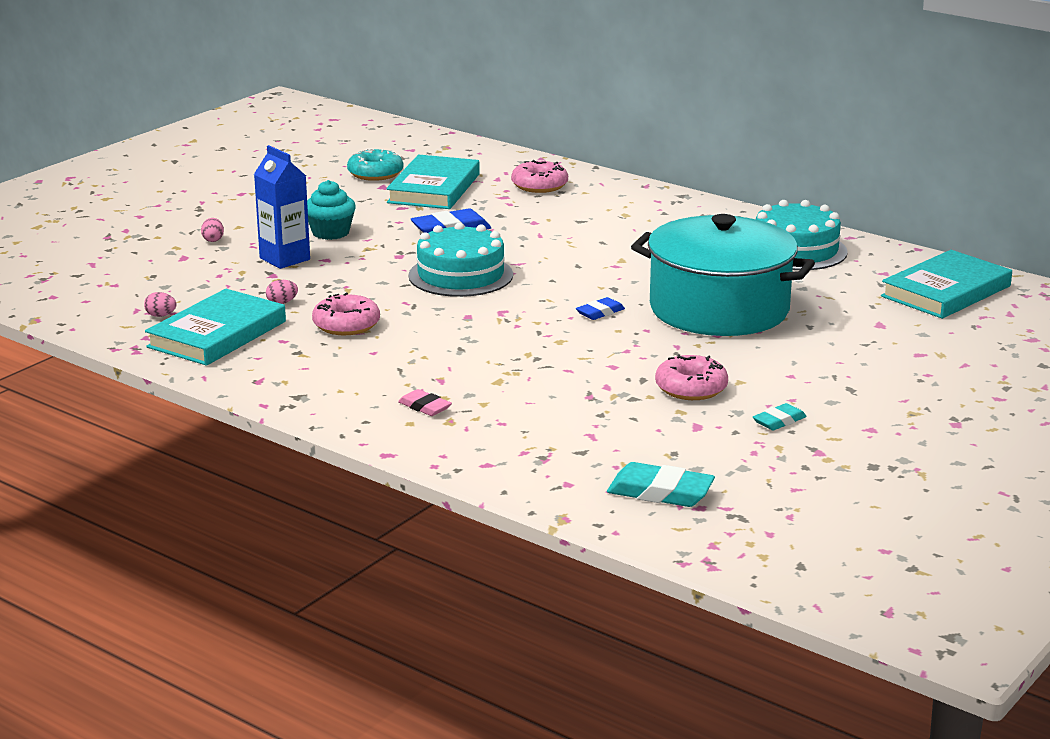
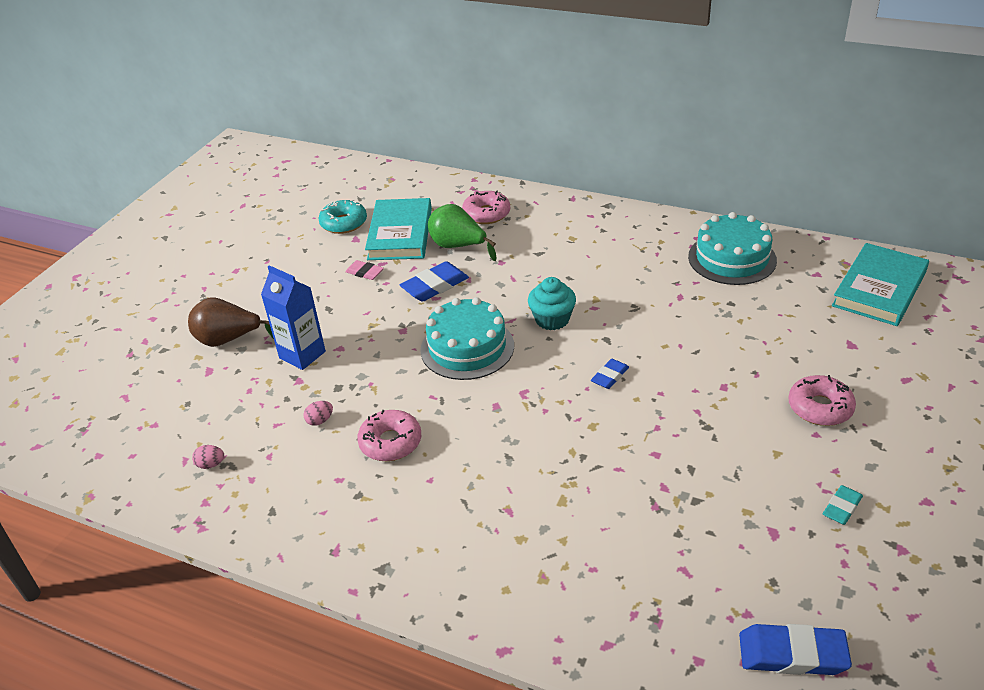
camera: 10 degrees left, 15 degrees up
turquoise book [145,289,286,366] -> none
pink egg [201,218,224,242] -> brown pear [188,298,274,347]
turquoise cupcake [307,180,356,240] -> turquoise cupcake moved to [528,277,576,330]
pink eraser [398,389,452,416] -> pink eraser moved to [345,260,384,280]
turquoise eraser [607,462,715,507] -> blue eraser [739,624,852,675]
turquoise pot [631,214,815,336] -> none
pink donut [655,355,728,400] -> pink donut moved to [788,375,856,426]
none -> green pear [428,204,497,261]

